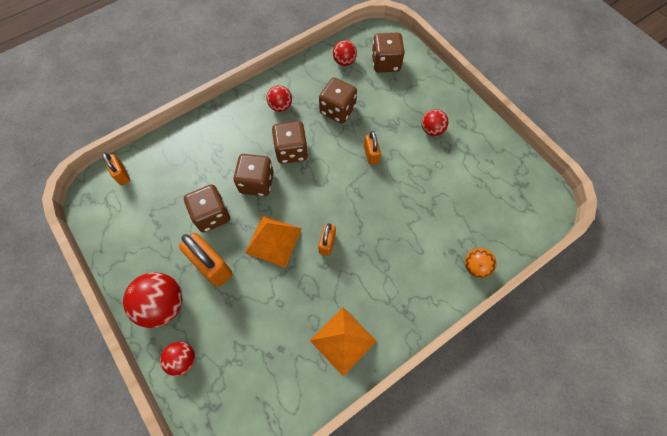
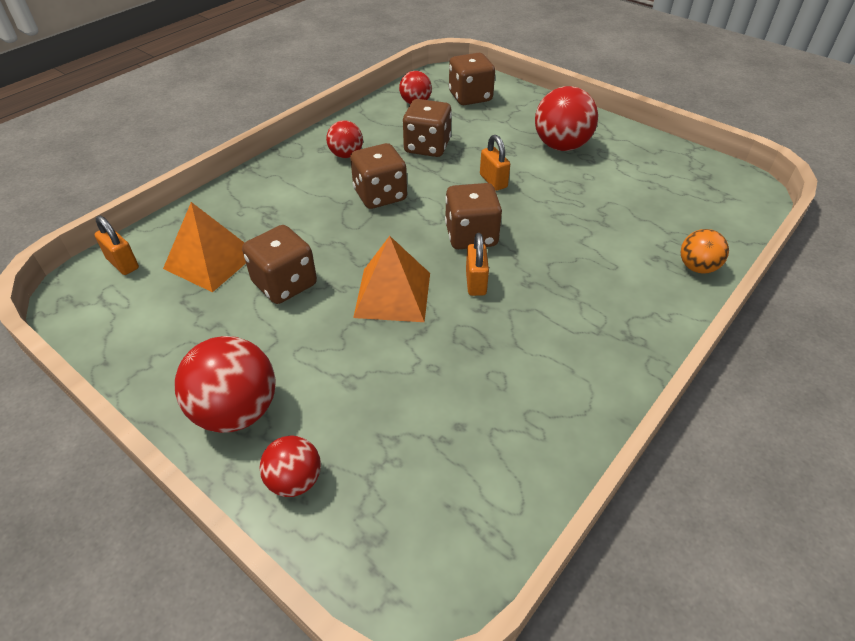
camera: 15 degrees left, 20 degrees down
orange padlock [179,233,233,287] -> none
brown dice [233,154,274,197] -> brown dice moved to [445,183,502,249]
orange pyramid [309,307,376,376] -> orange pyramid moved to [163,202,246,292]
red ball [422,109,448,136] -> red ball [535,86,598,151], size x1.71

